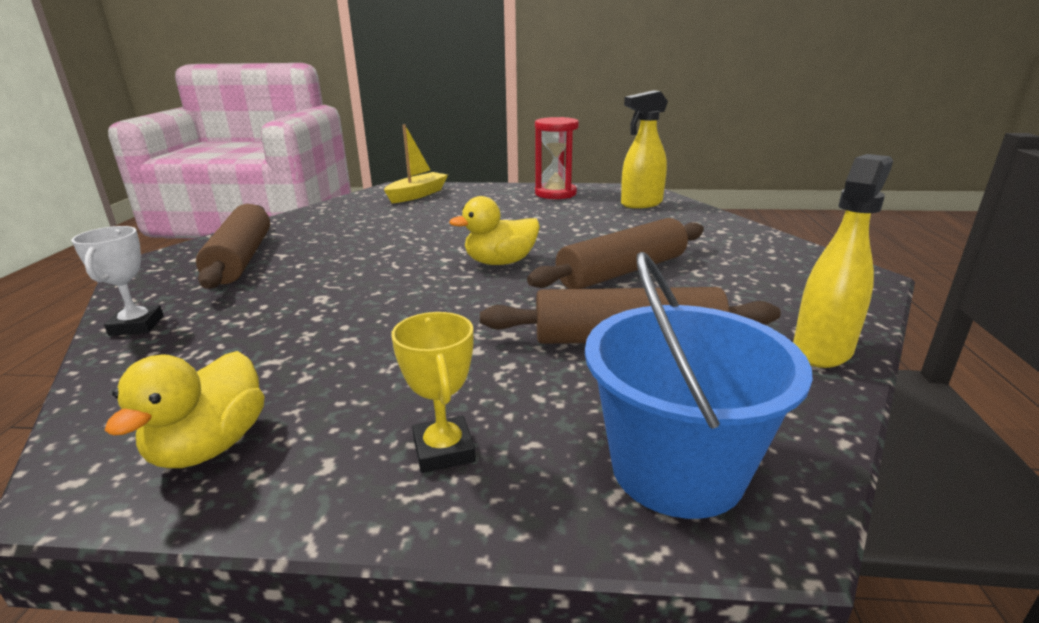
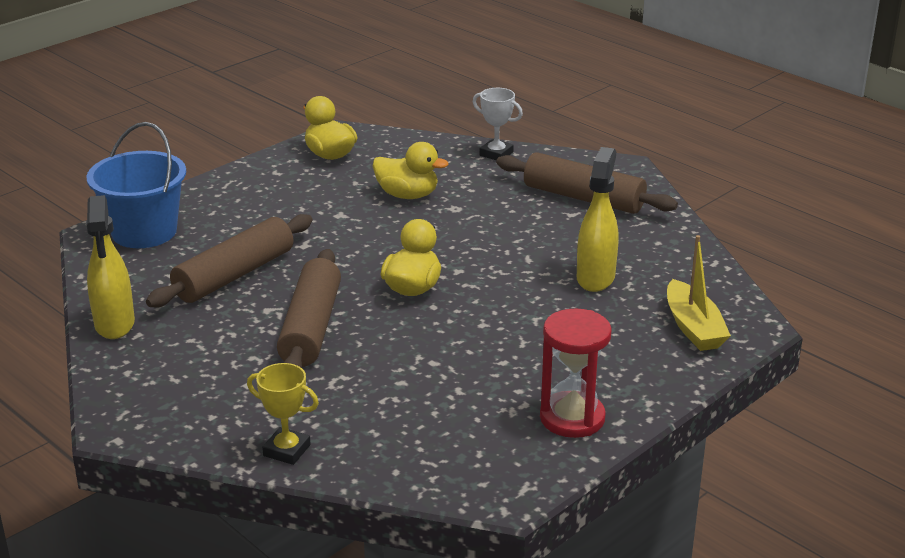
camera: 130 degrees right, 5 degrees up
yellow trophy [391,312,476,473] -> yellow trophy moved to [247,363,319,465]
yellow spray bottle [621,90,668,208] -> yellow spray bottle moved to [577,147,618,292]
none -> yellow duck [373,142,448,199]

